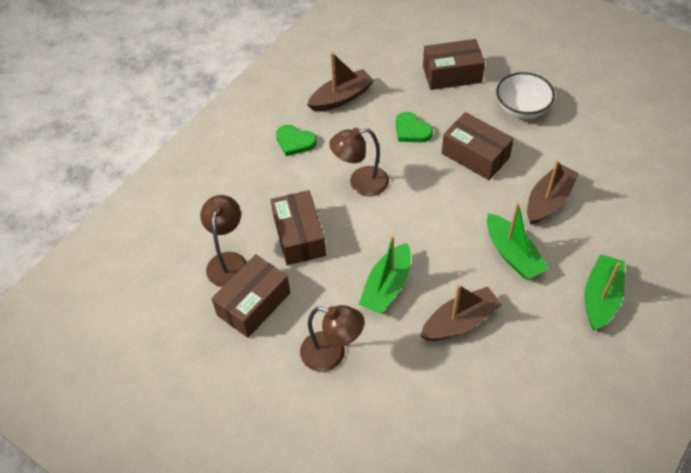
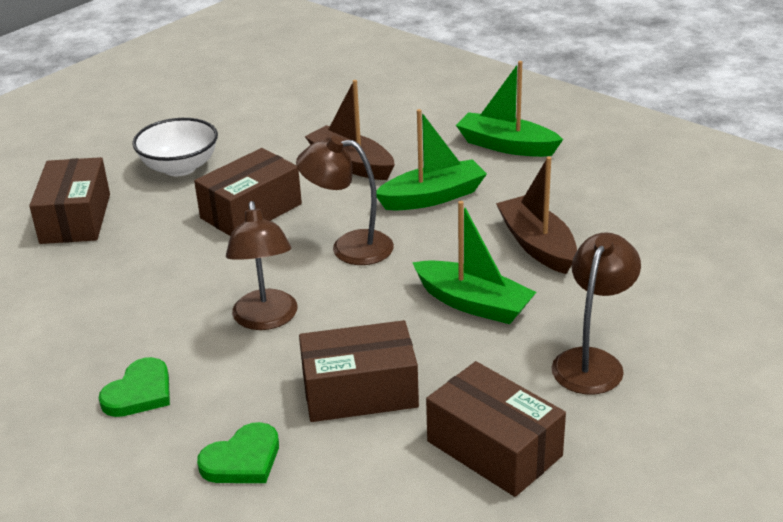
camera: 85 degrees left, 20 degrees down
brown lamp [200,195,247,287] -> brown lamp moved to [296,136,394,265]
brown boat [307,52,374,112] -> none
green heart [396,112,433,142] -> green heart moved to [197,422,279,483]

